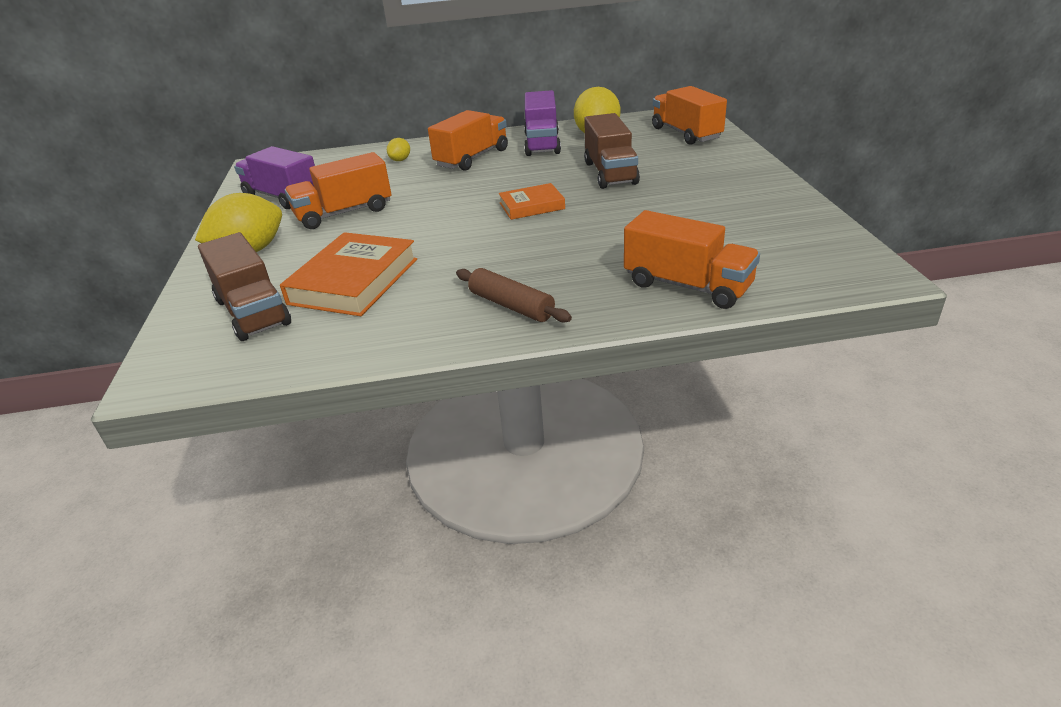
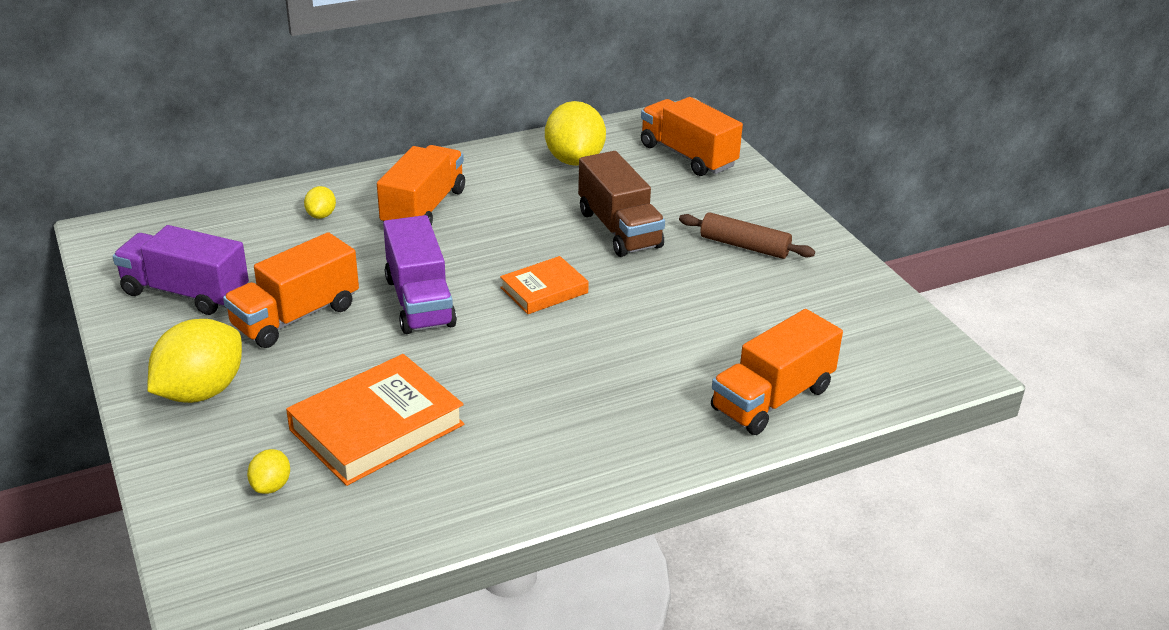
camera: 20 degrees left, 0 degrees up
brown truck [198,232,291,341] -> yellow lemon [247,449,290,494]
orange book [280,232,417,316] -> orange book turned 45 degrees clockwise [286,354,464,486]
brown rolling pin [456,268,572,323] -> brown rolling pin moved to [679,212,815,259]
purple truck [524,90,561,156] -> purple truck moved to [383,215,457,334]
orange truck [624,210,760,309] -> orange truck turned 120 degrees clockwise [711,309,843,435]

